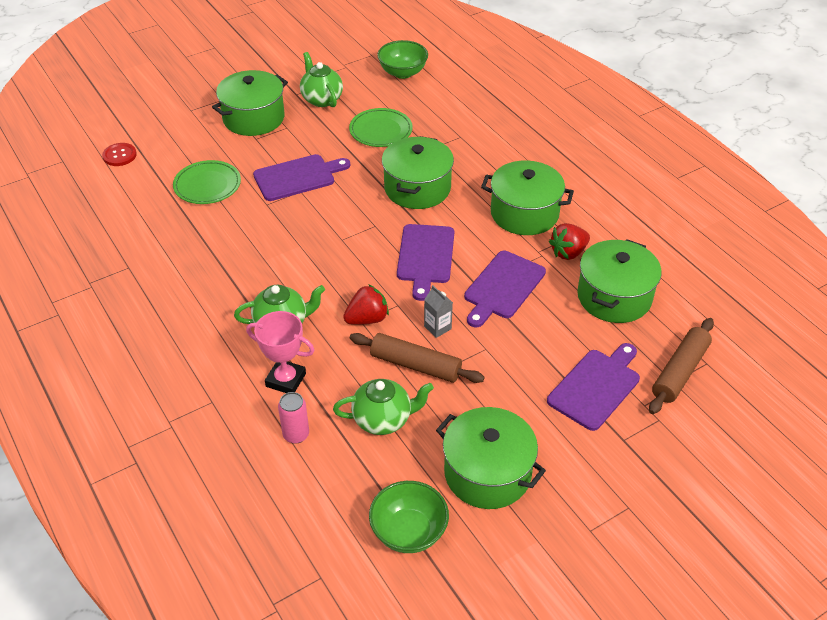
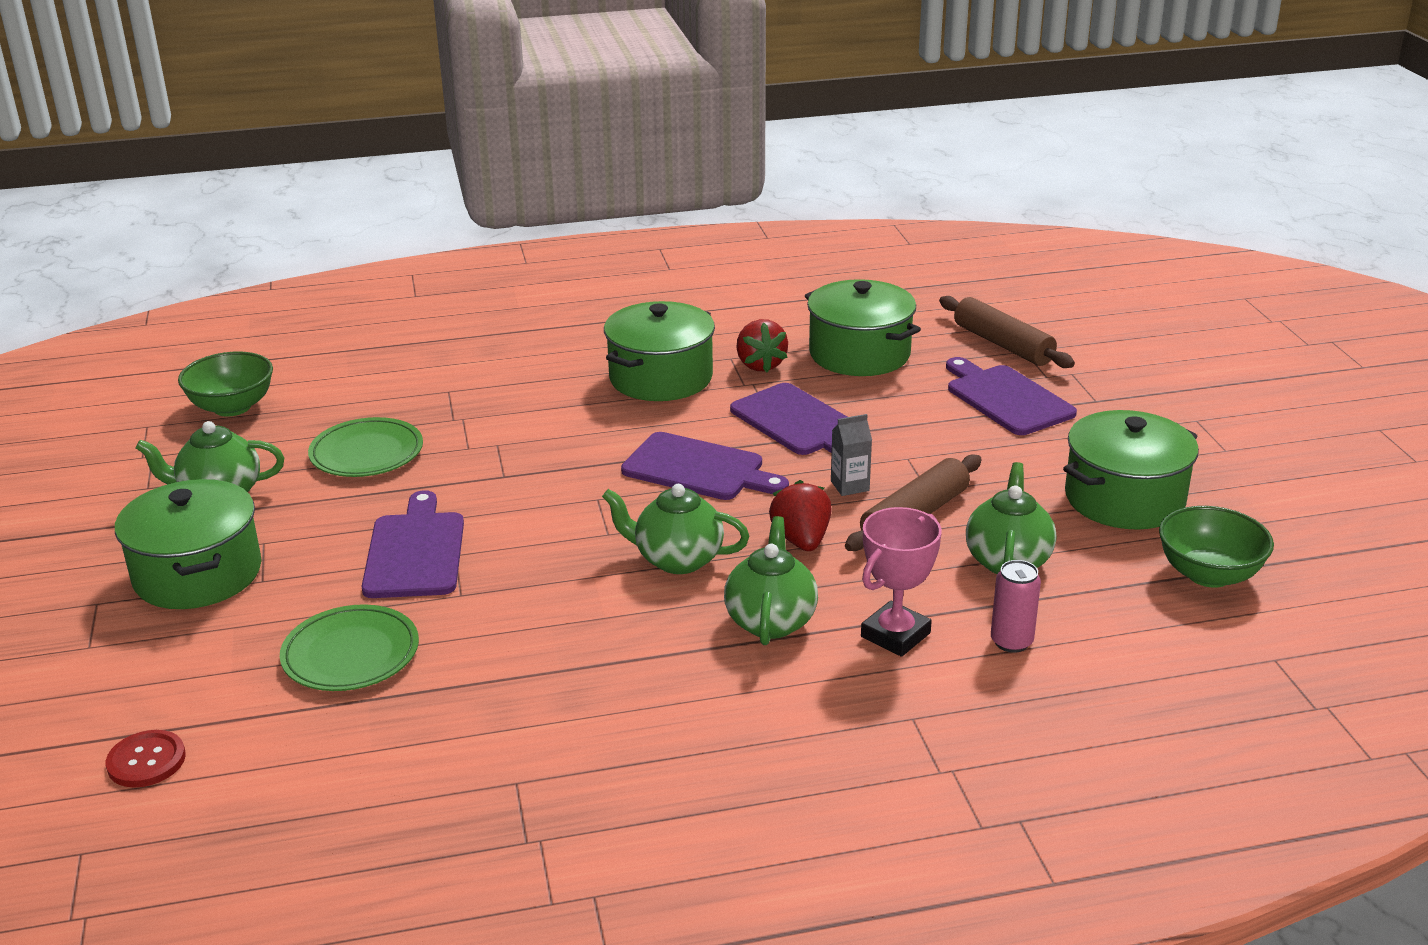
camera: 70 degrees left, 15 degrees down
green pot [382,136,454,209] -> none
none -> green teapot [602,484,749,574]

